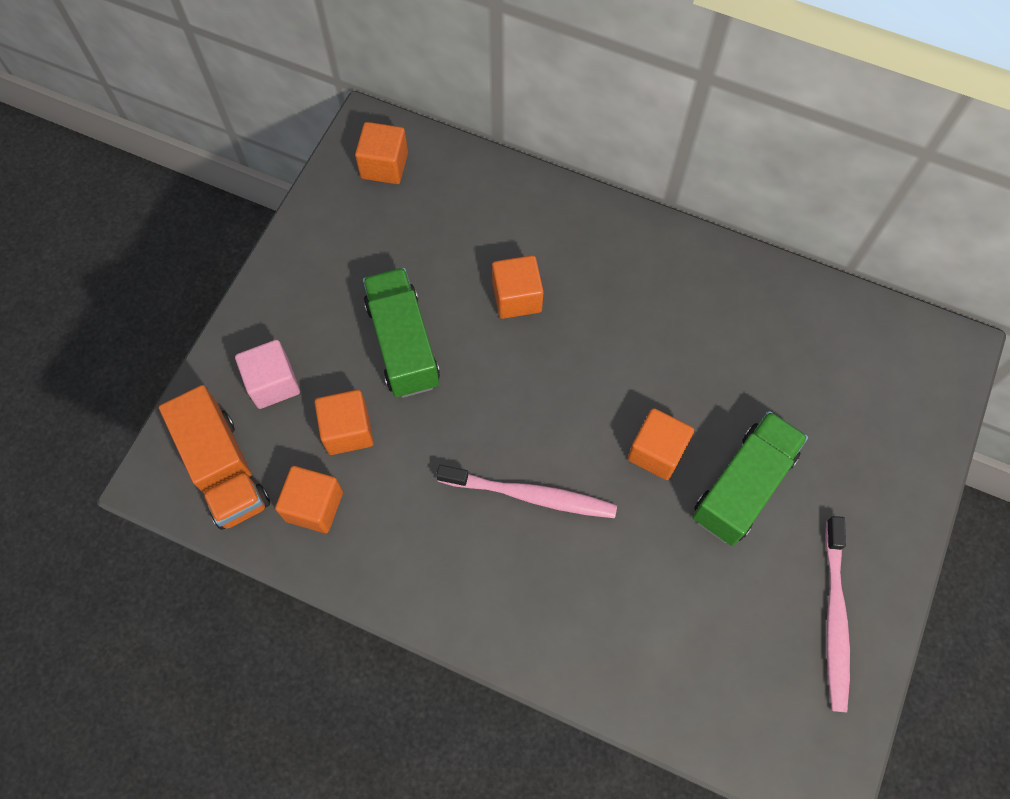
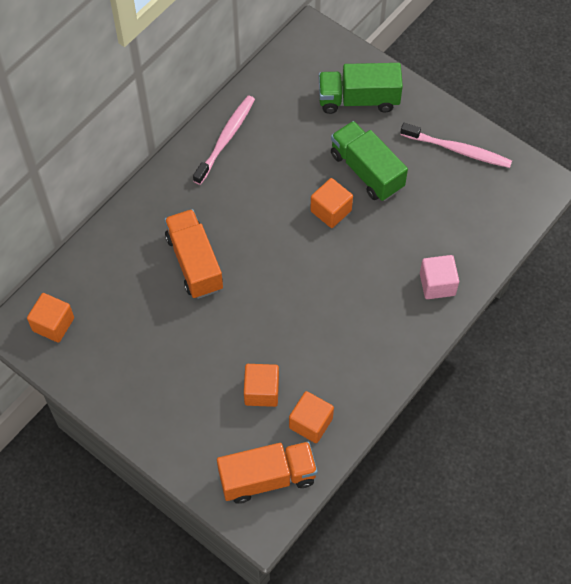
camera: 75 degrees left, 5 degrees down
pink cube [235,340,300,409] -> pink cube moved to [420,255,459,299]
green truck [363,268,440,398] -> green truck moved to [319,63,403,114]
pink toothbrush [436,465,617,518] -> pink toothbrush moved to [193,95,255,185]
orange cube [492,255,544,319] -> orange truck [165,209,223,299]

